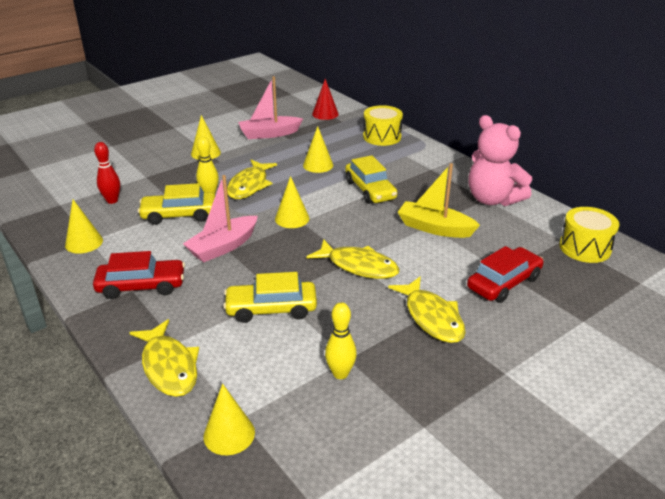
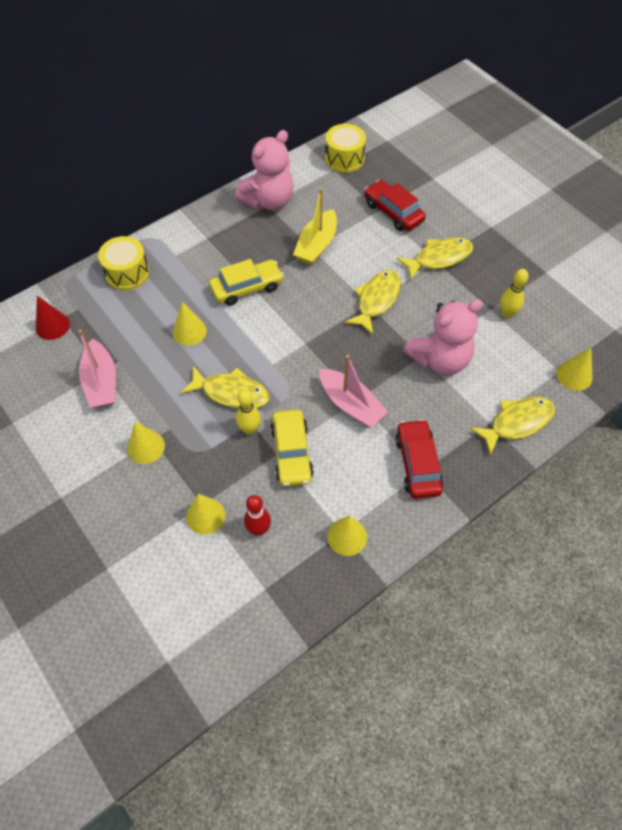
camera: 90 degrees left, 25 degrees up
yellow car [223,272,317,323] -> pink teddy bear [403,299,483,375]
yellow cone [275,176,310,228] -> yellow cone moved to [186,494,225,535]

